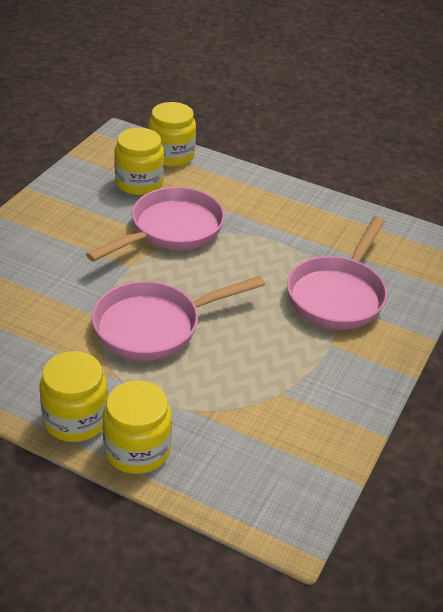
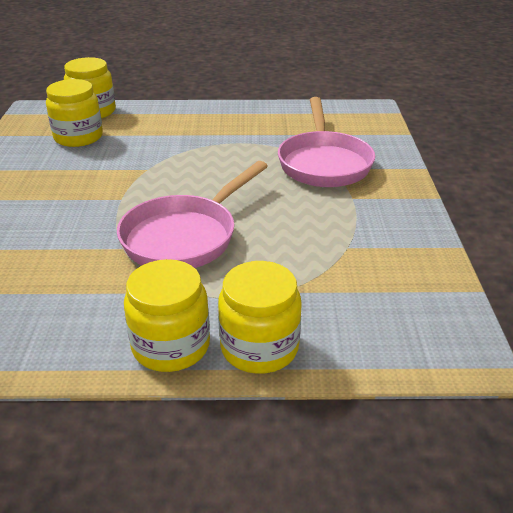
camera: 25 degrees left, 5 degrees down
pink pan [86,187,225,262] -> none

